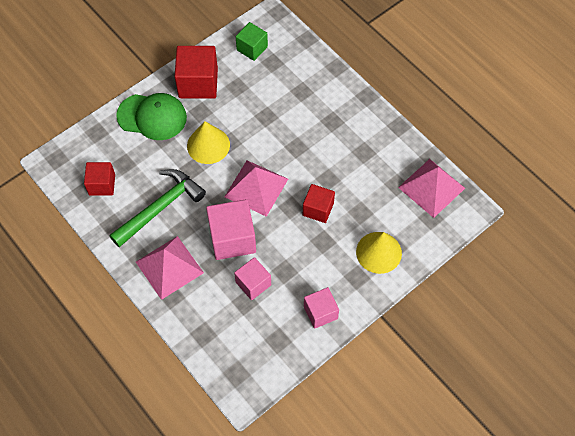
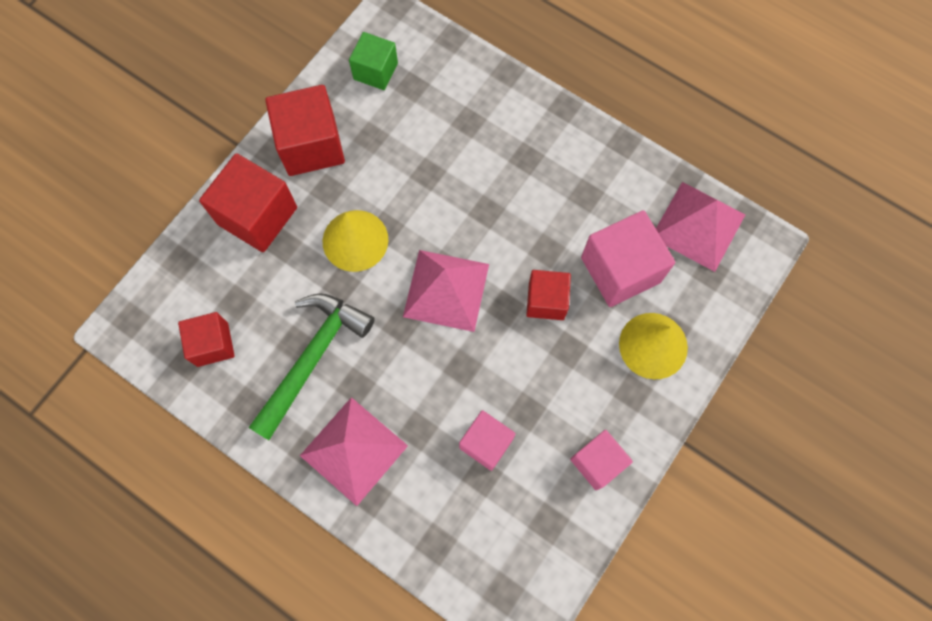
camera: 15 degrees left, 10 degrees up
green cap [116,93,187,140] -> red cube [199,153,297,252]
pink cube [206,199,256,260] -> pink cube moved to [581,210,675,307]

